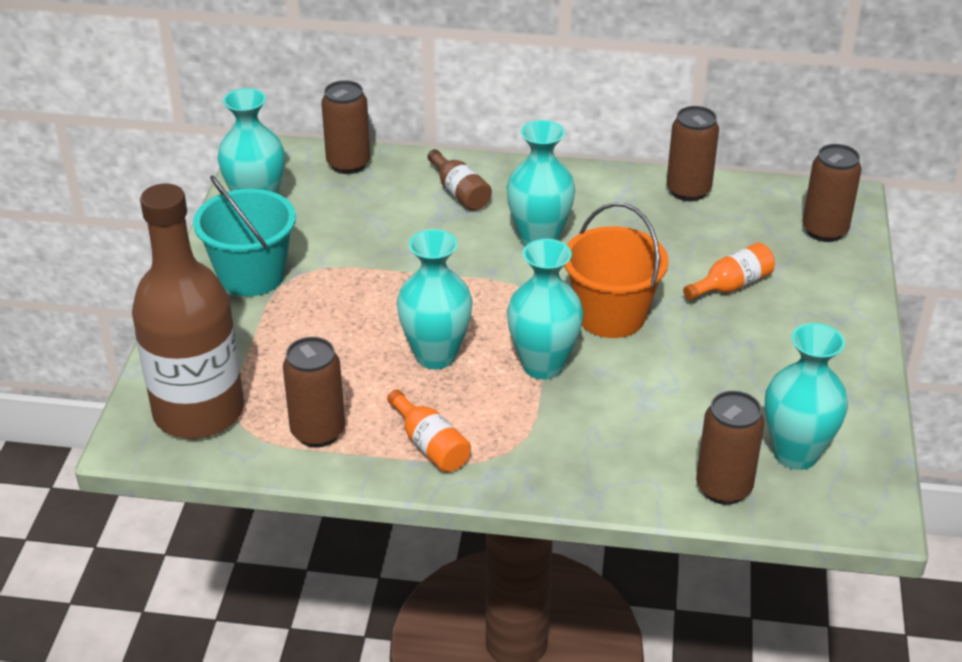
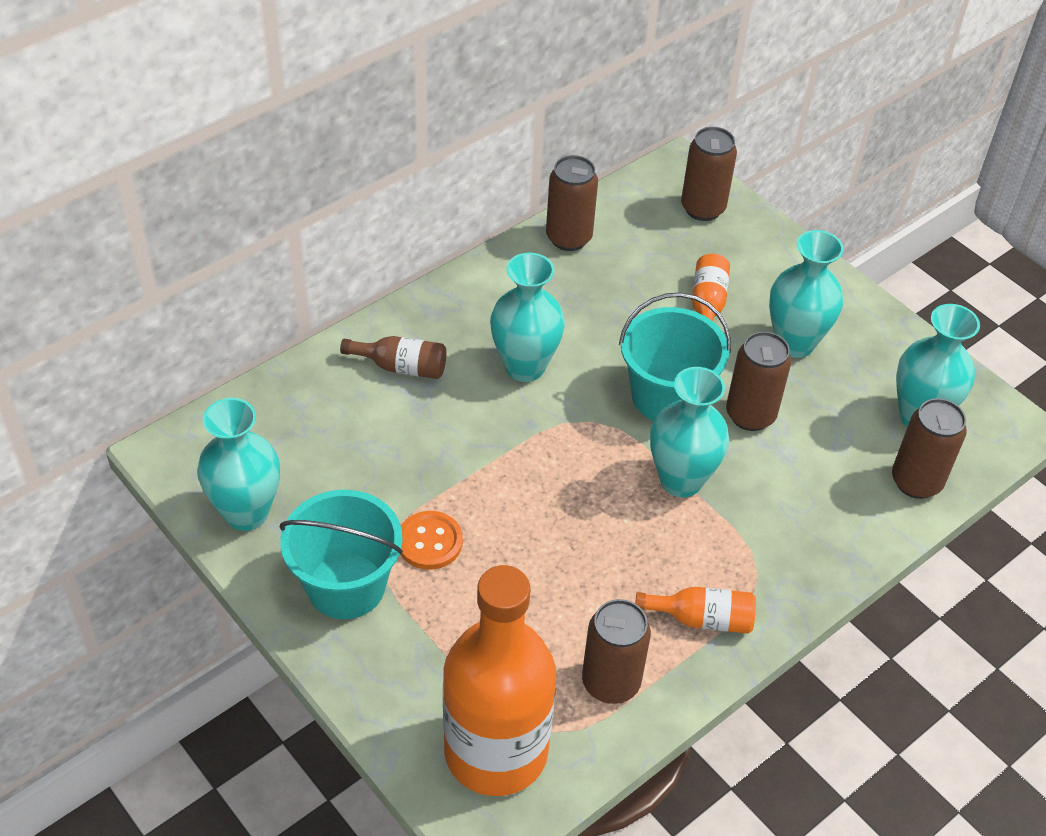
camera: 50 degrees left, 10 degrees up
brown bottle [132,184,244,439] -> orange bottle [443,565,556,796]
brown can [321,80,370,174] -> brown can moved to [726,331,791,431]
turquoise vase [397,229,473,369] -> turquoise vase moved to [769,230,844,358]
orange bucket [564,202,669,338] -> turquoise bucket [619,293,731,421]
none -> orange button [400,511,463,570]

